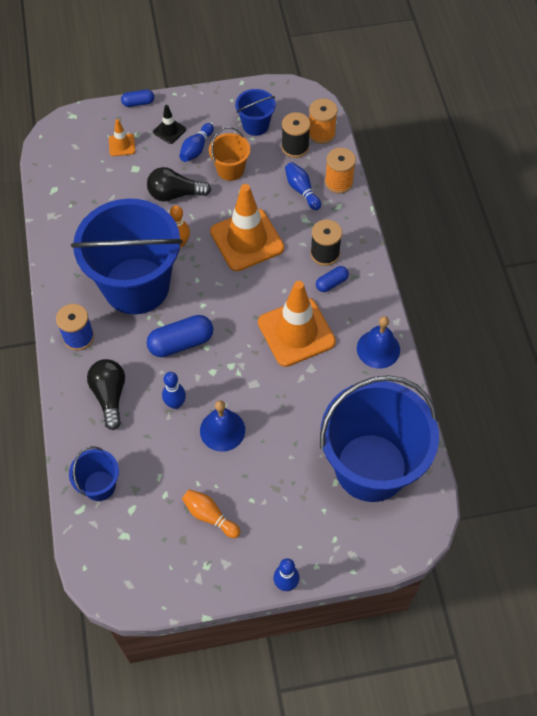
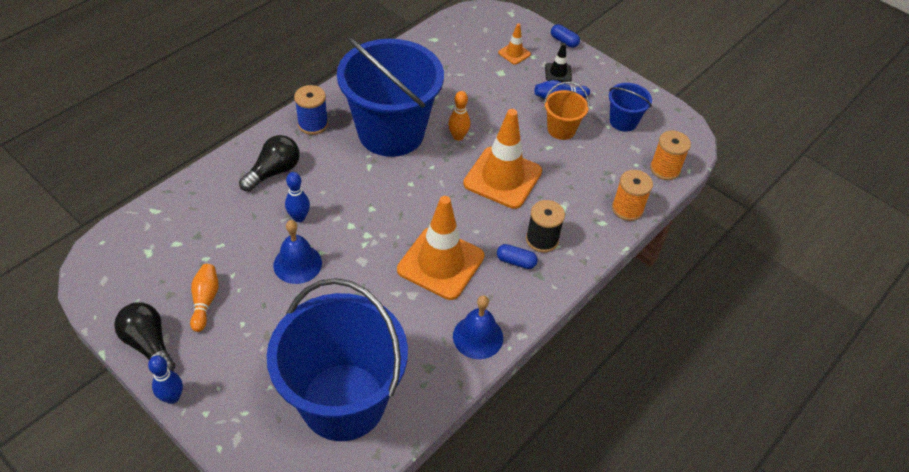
camera: 50 degrees right, 10 degrees down
blue bucket [69,446,119,501] -> none
black light bulb [147,167,211,202] -> black light bulb moved to [114,302,175,371]
blue capsule [147,315,213,357] -> none
black spool [281,112,310,158] -> none
blue bowling pin [285,162,321,210] -> none

